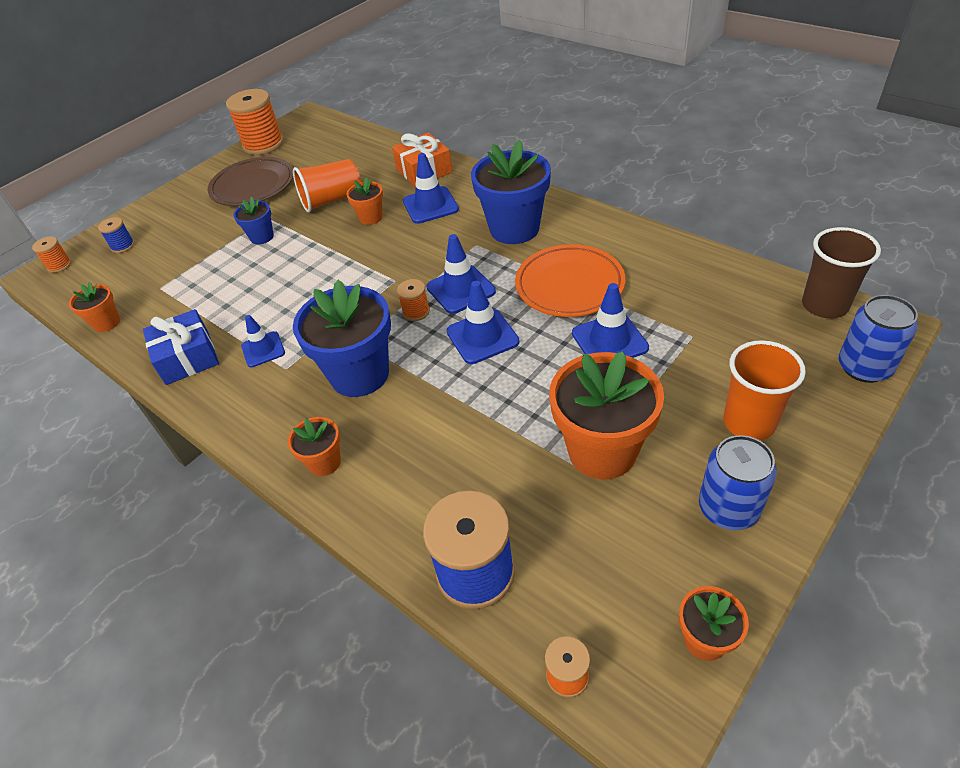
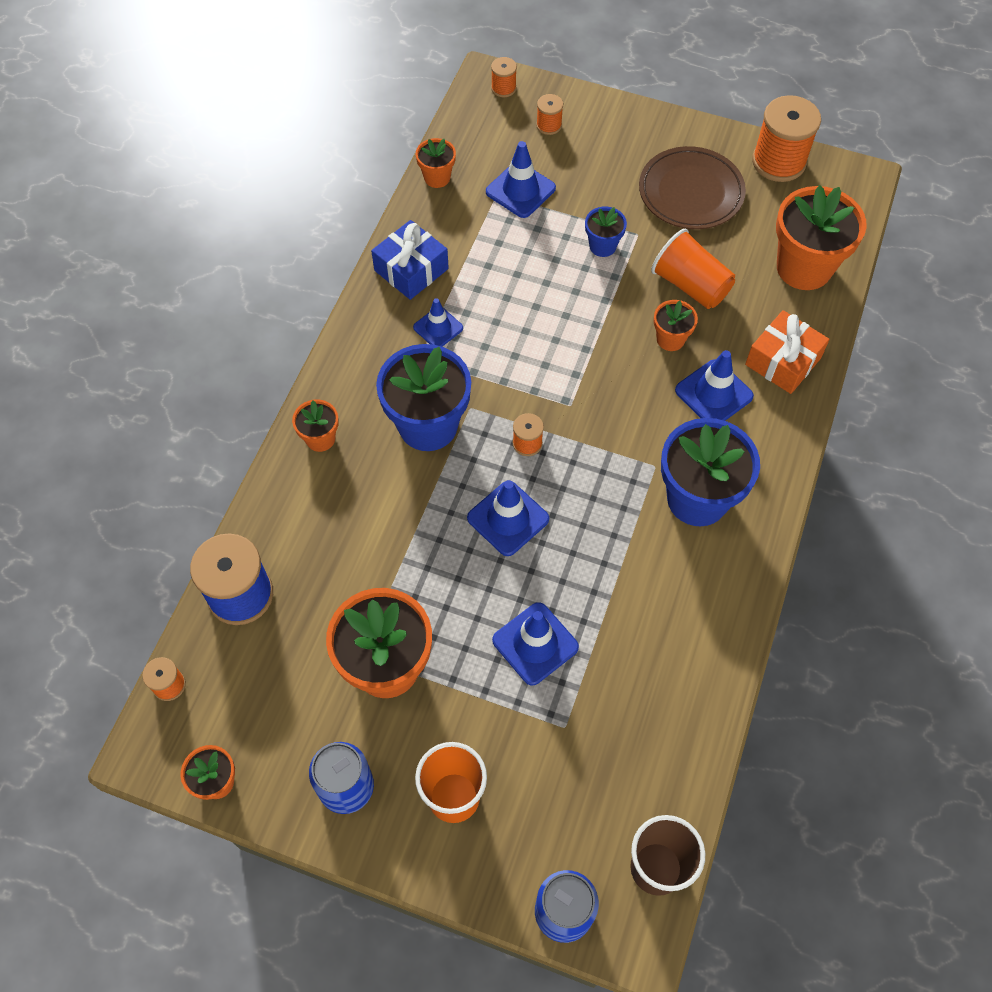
camera: 65 degrees right, 15 degrees up
blue spool [98,217,135,253] -> orange spool [536,94,563,135]
blue traffic cone [427,234,496,314] -> blue traffic cone moved to [486,141,556,218]
orange plate [515,244,625,317] -> none
none -> orange flower pot [776,185,867,290]

